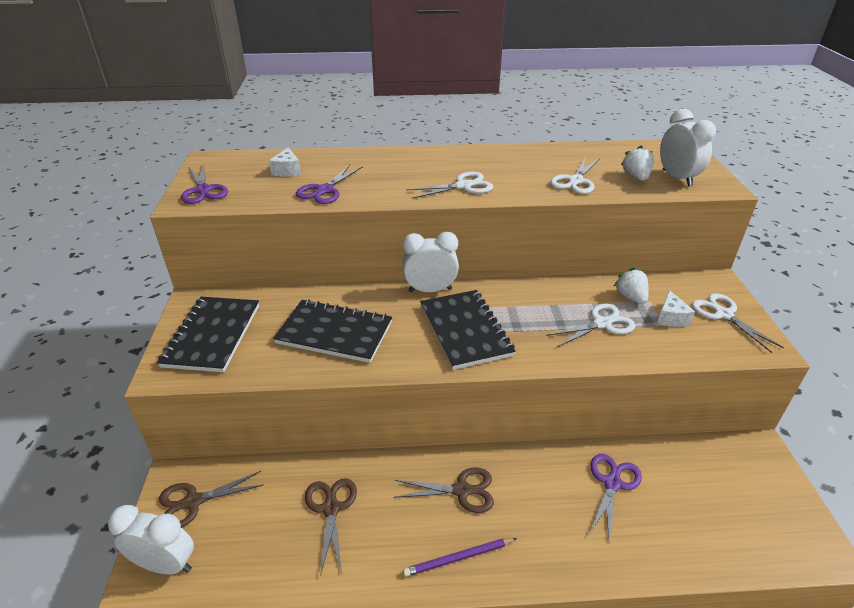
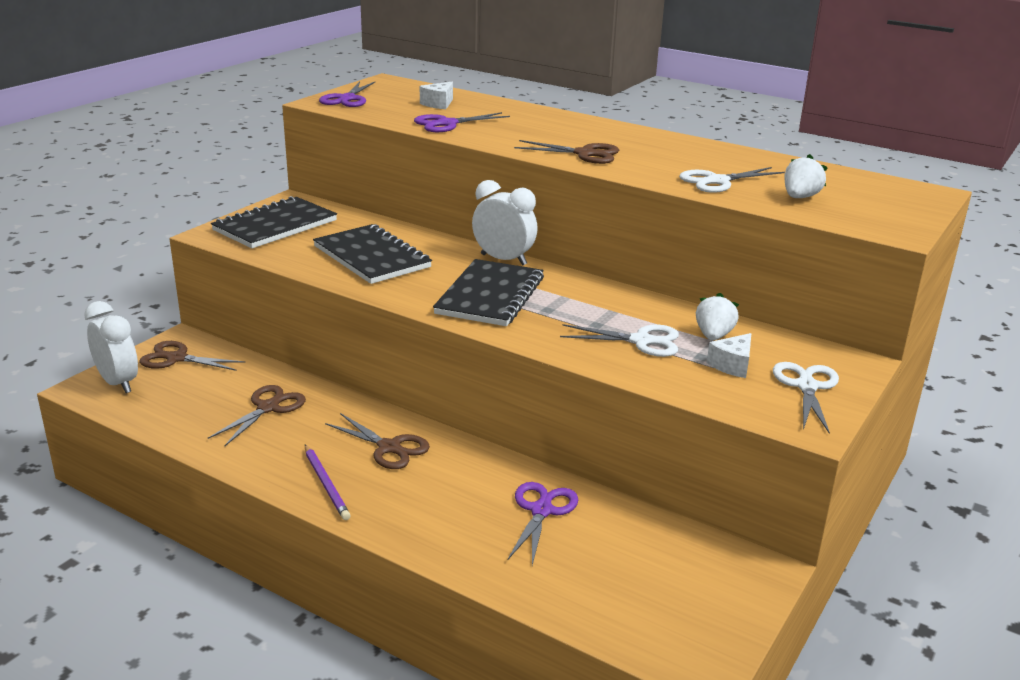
camera: 35 degrees right, 10 degrees down
purple pencil [403,538,517,577] -> purple pencil turned 135 degrees counterclockwise [305,444,351,520]
white scissors [406,172,493,199] -> brown scissors [514,140,619,164]
purple scissors [589,454,642,541] -> purple scissors turned 45 degrees counterclockwise [507,482,578,565]
white clock [660,109,716,187] -> none

